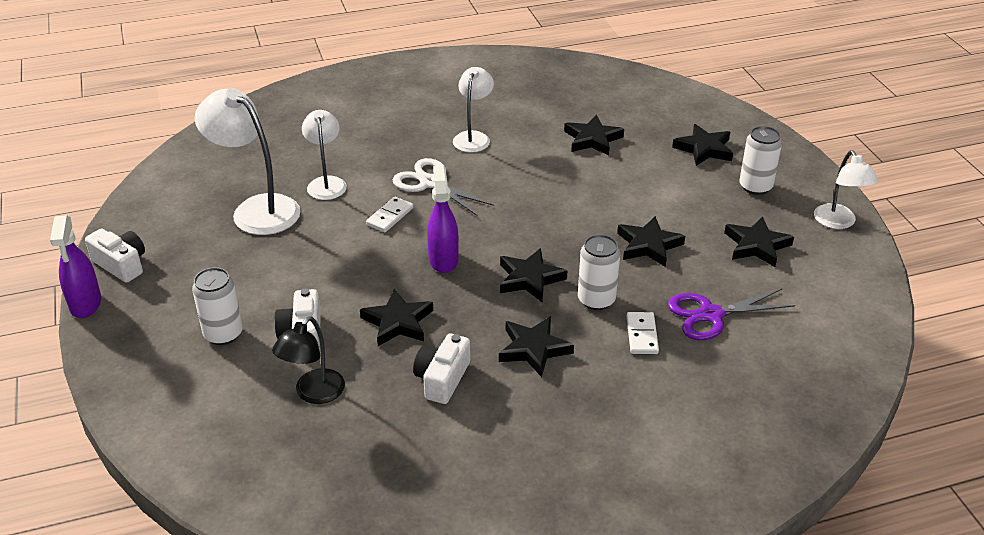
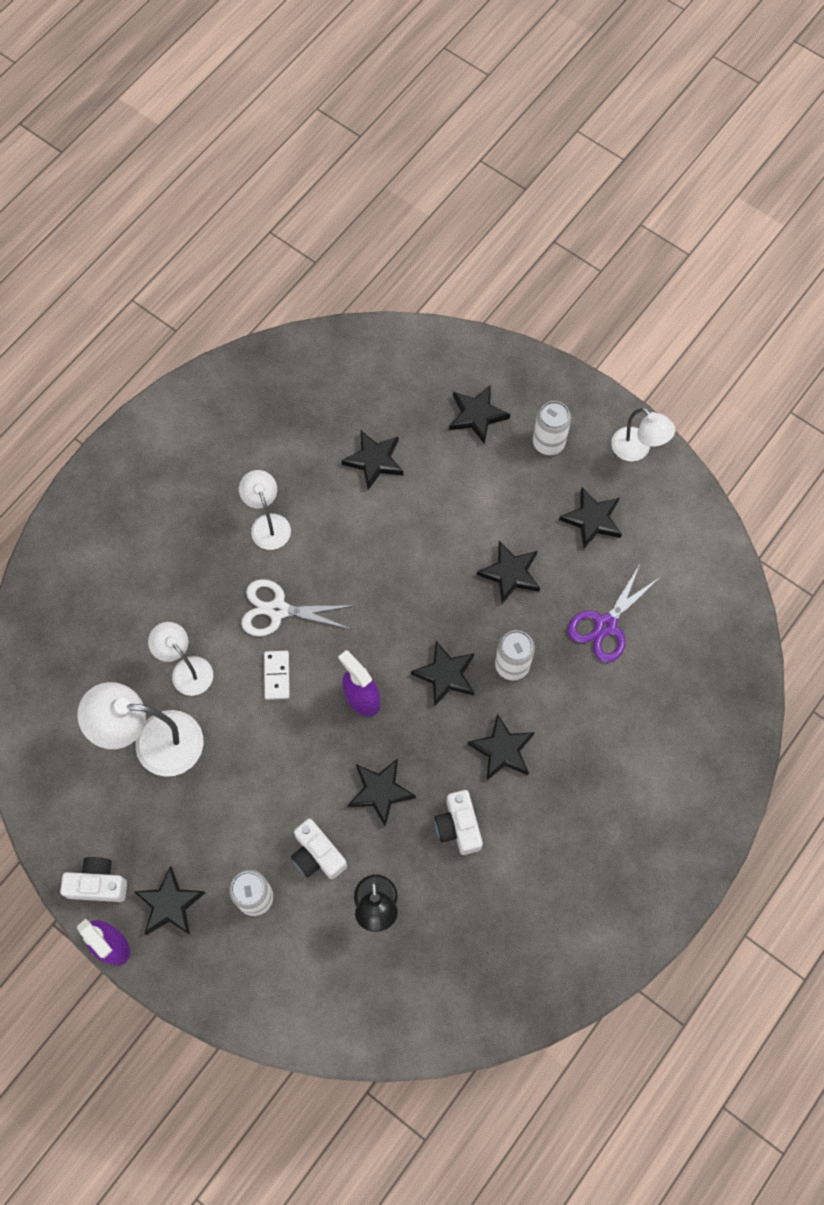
camera: 35 degrees left, 30 degrees up
white domino [627,312,659,354] -> none
none -> black star [135,866,205,935]

